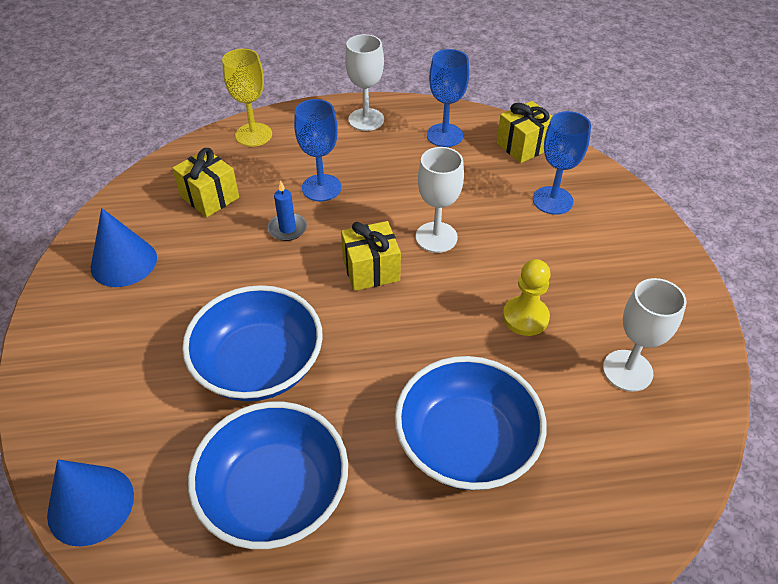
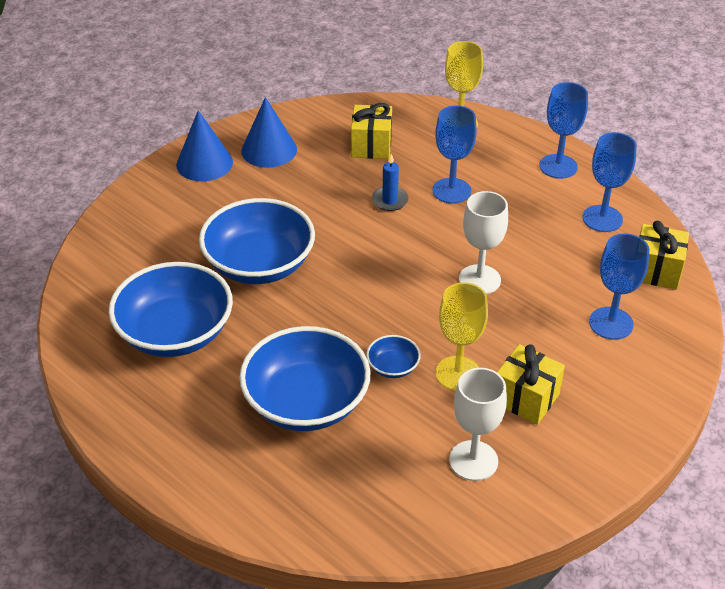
camera: 50 degrees right, 5 degrees down
blue cone [47,459,134,546] -> blue cone moved to [176,110,233,181]
yellow gift [341,221,401,291] -> yellow gift moved to [497,344,565,425]
white goblet [345,34,384,131] -> blue goblet [539,82,588,179]
yellow pawn [503,259,551,336] -> yellow goblet [436,282,488,391]
none -> blue bowl [366,335,421,378]

